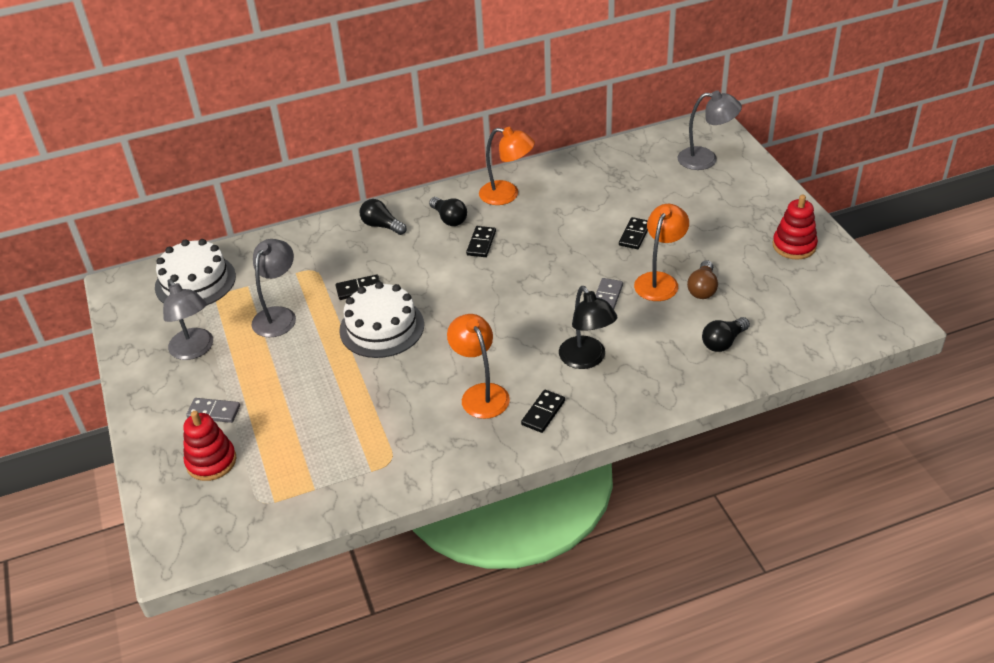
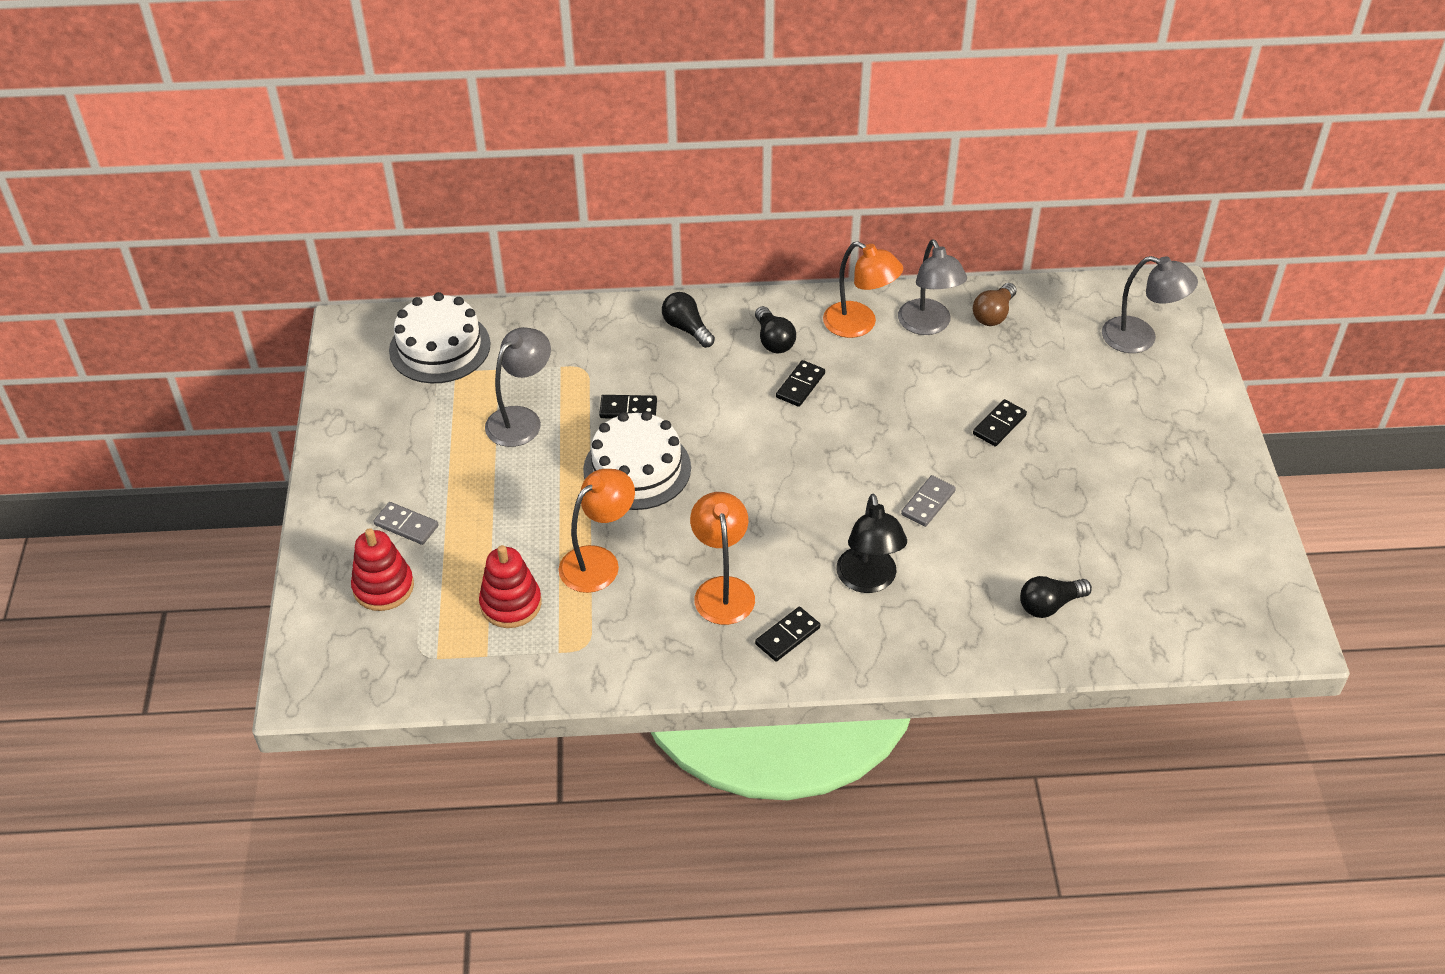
camera: 15 degrees right, 5 degrees up
grey lamp [163,279,213,360] -> grey lamp moved to [898,239,967,335]
orange lamp [634,204,689,301] -> orange lamp moved to [559,469,635,593]
brown light bulb [687,260,718,299] -> brown light bulb moved to [973,283,1016,326]
red stacking toy [773,195,818,259] -> red stacking toy moved to [479,545,542,628]

